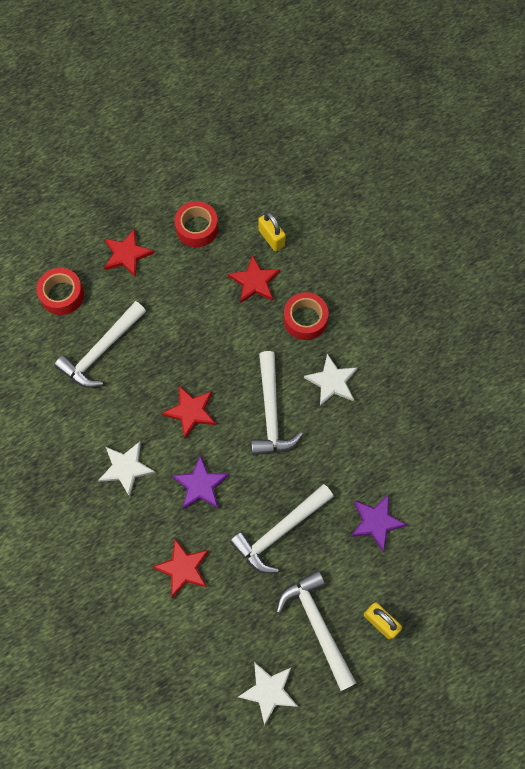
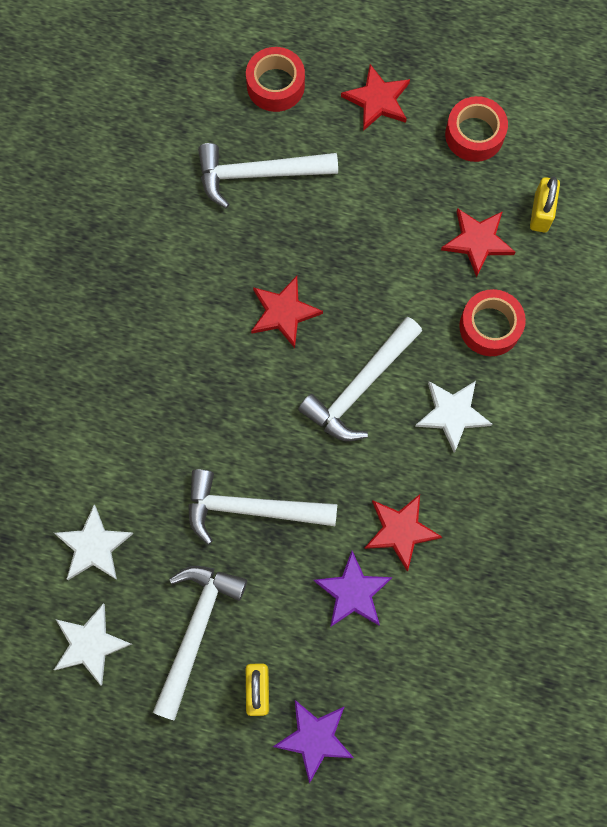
camera: 45 degrees right, 5 degrees up
white star [98,442,155,497] -> white star moved to [54,505,133,580]
red star [152,539,209,598] -> red star moved to [364,494,442,572]
purple star [172,455,229,509] -> purple star moved to [273,700,354,784]

